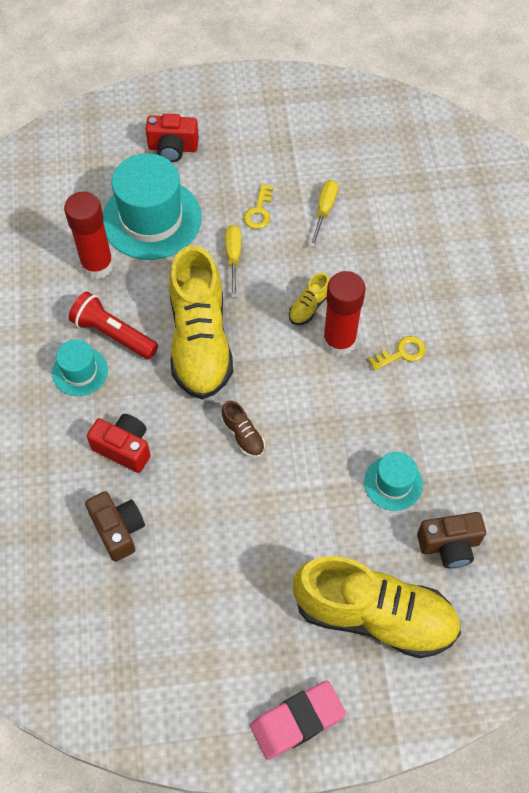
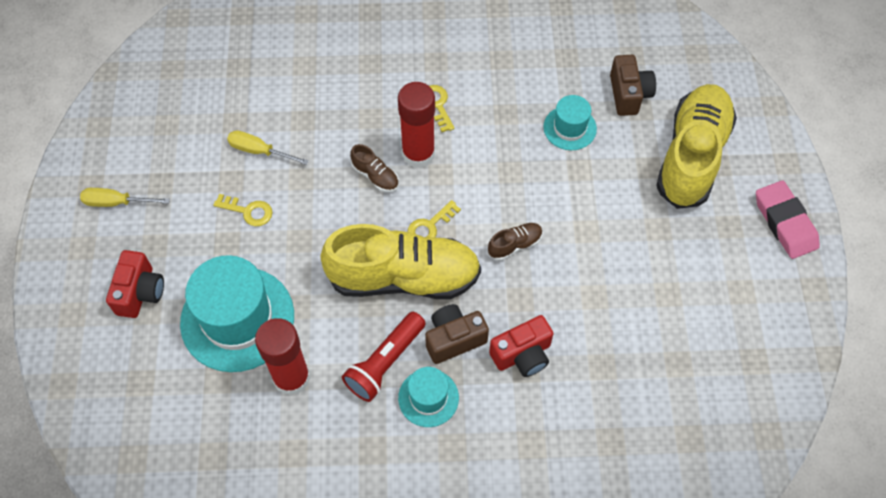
camera: 85 degrees left, 0 degrees up
brown camera [85,491,145,562] -> brown camera moved to [425,304,489,364]
red camera [87,414,151,473] -> red camera turned 150 degrees counterclockwise [489,315,554,377]
yellow screwdriver [225,225,241,298] -> yellow screwdriver moved to [80,188,170,207]
yellow shoe [289,273,330,325] -> brown shoe [350,144,399,192]
none -> yellow key [408,200,461,238]

